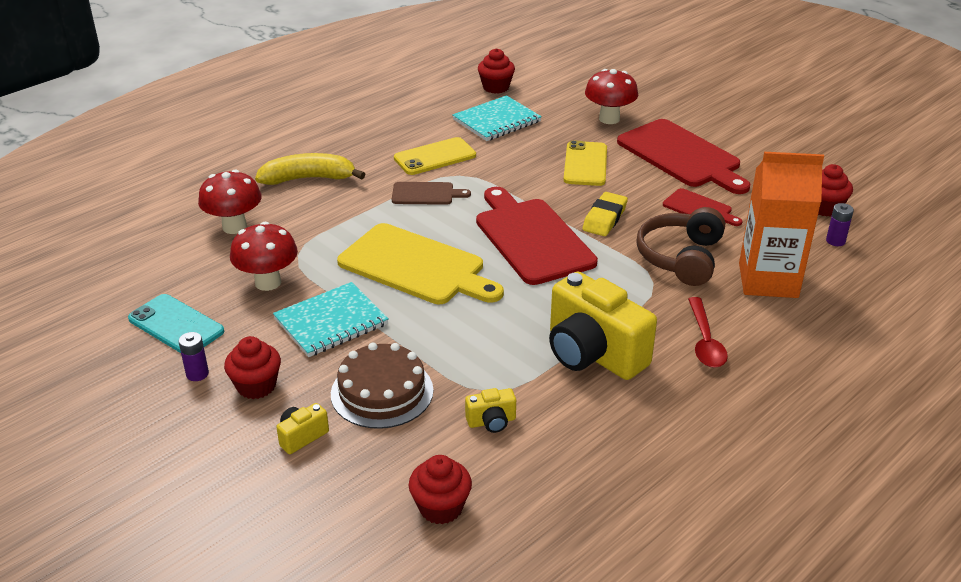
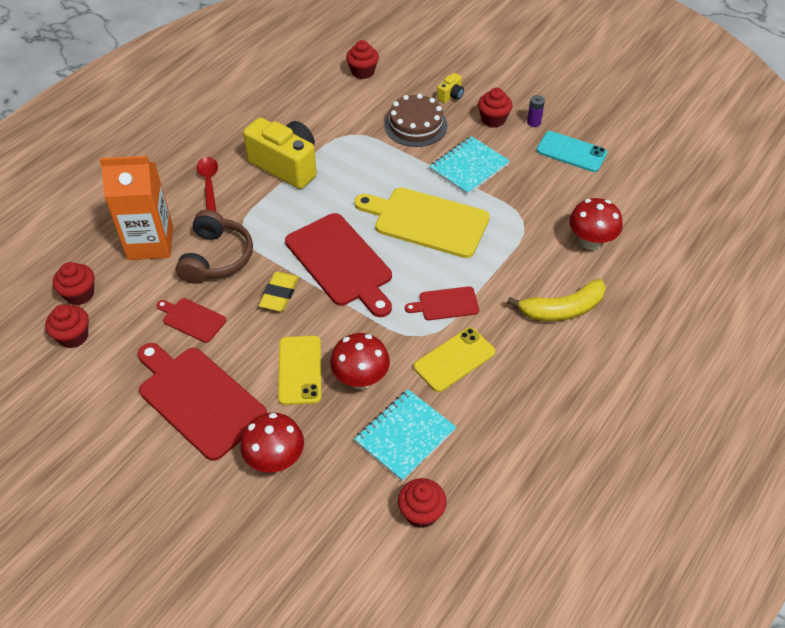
camera: 170 degrees right, 15 degrees up
red mushroom [230,222,298,291] -> red mushroom moved to [330,333,390,389]
brown cutting board [392,182,471,205] -> red cutting board [405,286,479,320]
yellow camera [465,388,516,433] -> none
purple battery [826,203,854,246] -> red cupcake [53,262,95,305]

